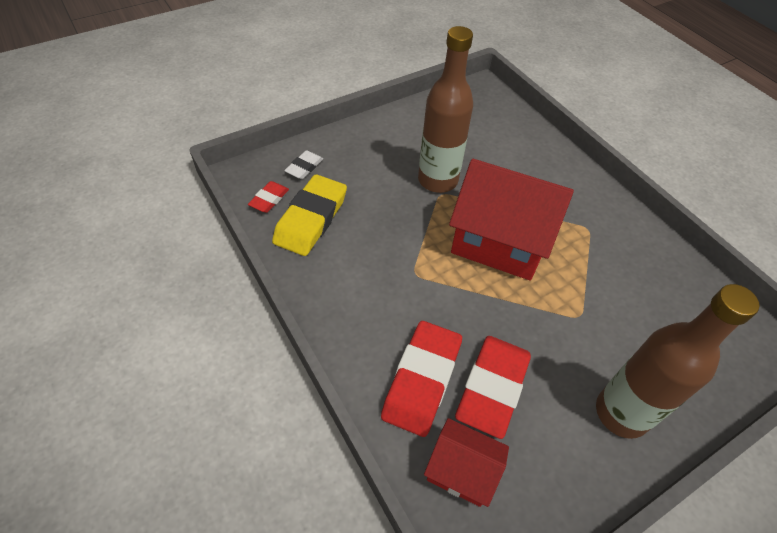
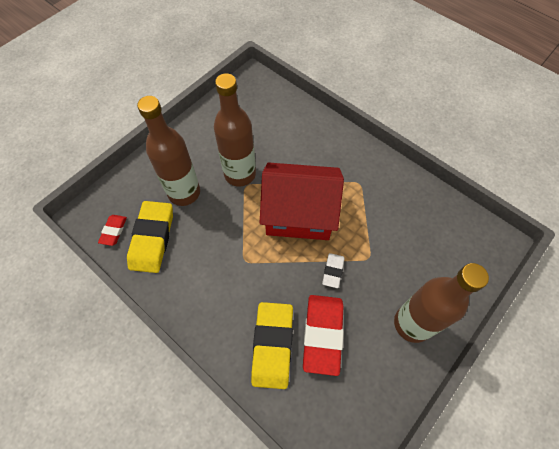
camera: 15 degrees left, 10 degrees up
white eraser [284,150,323,179] -> white eraser moved to [322,253,344,288]
red eraser [381,321,462,437] -> yellow eraser [251,302,293,389]
red house [424,418,509,507] -> none
none -> brown bottle [137,96,200,206]

